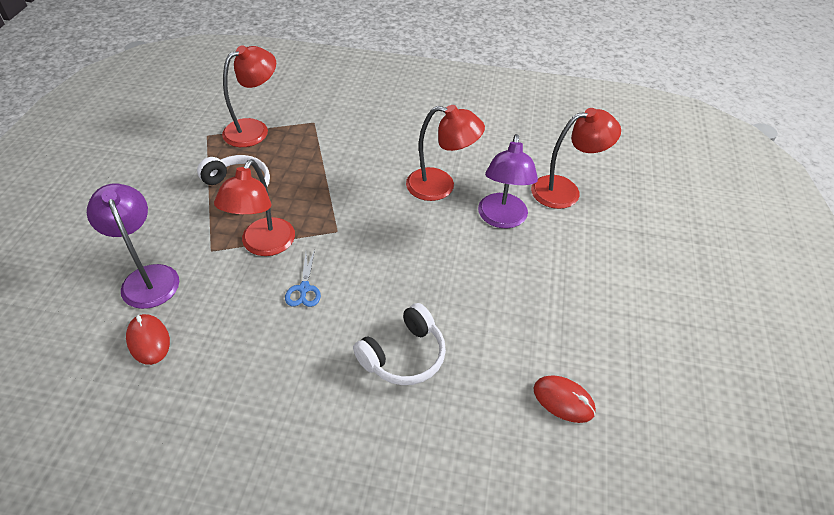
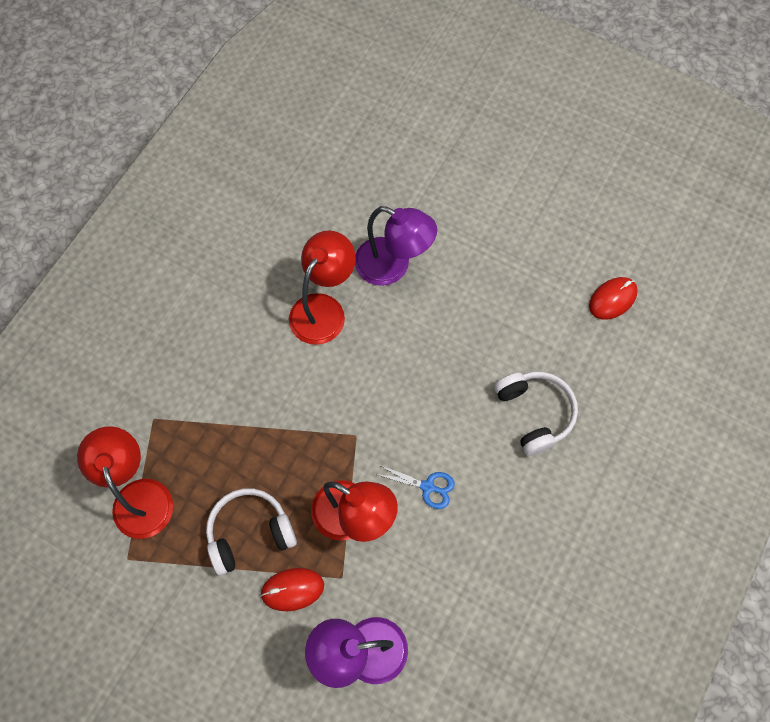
camera: 70 degrees left, 20 degrees up
red mouse [126,314,170,365] -> red mouse moved to [260,568,324,611]
red lamp [531,108,621,209] -> none

